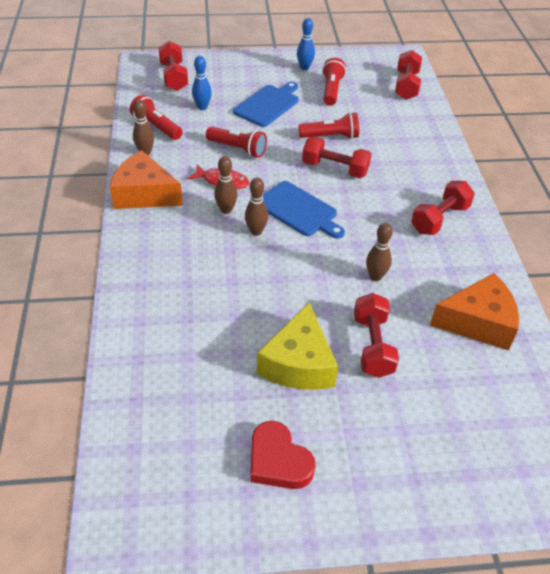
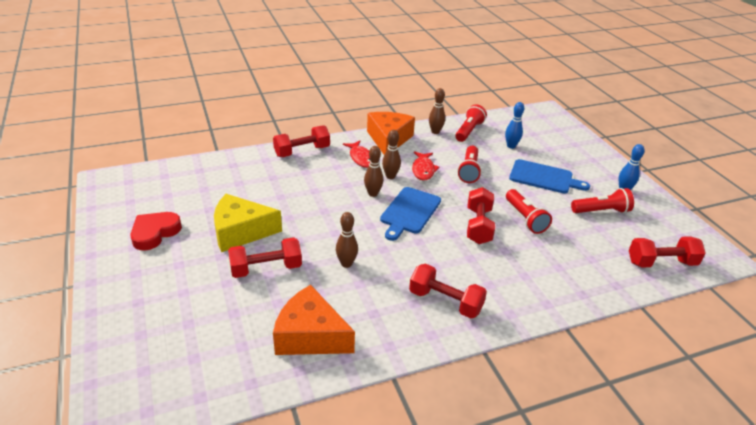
camera: 75 degrees right, 10 degrees down
red dumbbell [158,41,188,91] -> red dumbbell moved to [273,125,330,157]
orange cheese [430,273,519,351] -> orange cheese turned 135 degrees clockwise [273,285,355,355]
none -> red fish [343,141,370,168]

